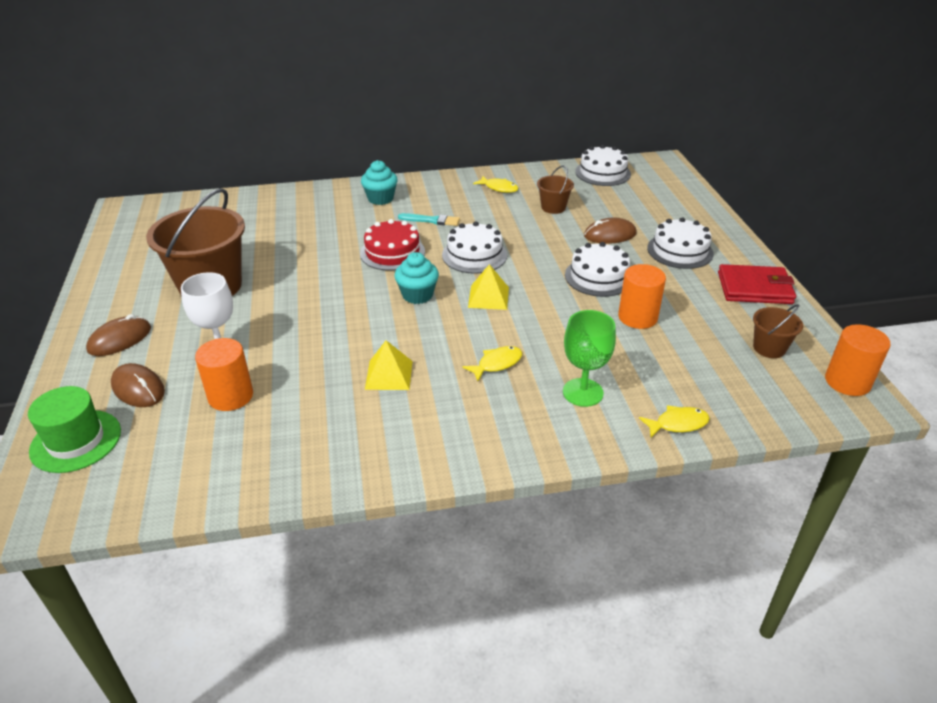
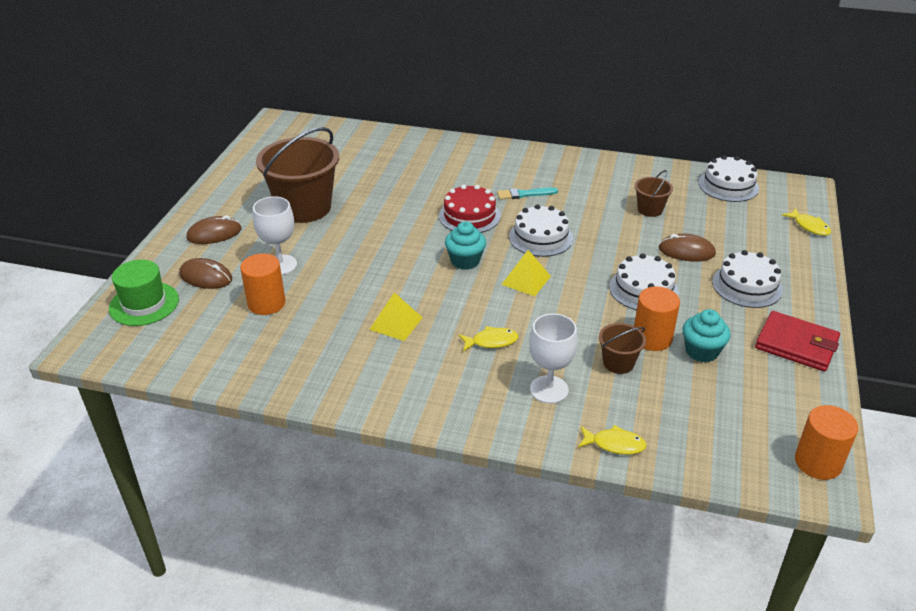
camera: 25 degrees right, 0 degrees up
brown mouse [111,363,165,407] -> brown mouse turned 45 degrees counterclockwise [179,258,232,289]
turquoise cupcake [361,160,398,205] -> turquoise cupcake moved to [682,309,731,363]
turquoise brush [398,213,460,226] -> turquoise brush turned 135 degrees clockwise [497,187,558,200]
yellow fish [473,176,519,193] -> yellow fish moved to [782,208,831,236]
green goblet [563,310,616,407] -> white goblet [529,313,578,404]
brown bucket [753,304,803,358] -> brown bucket moved to [599,323,646,374]

